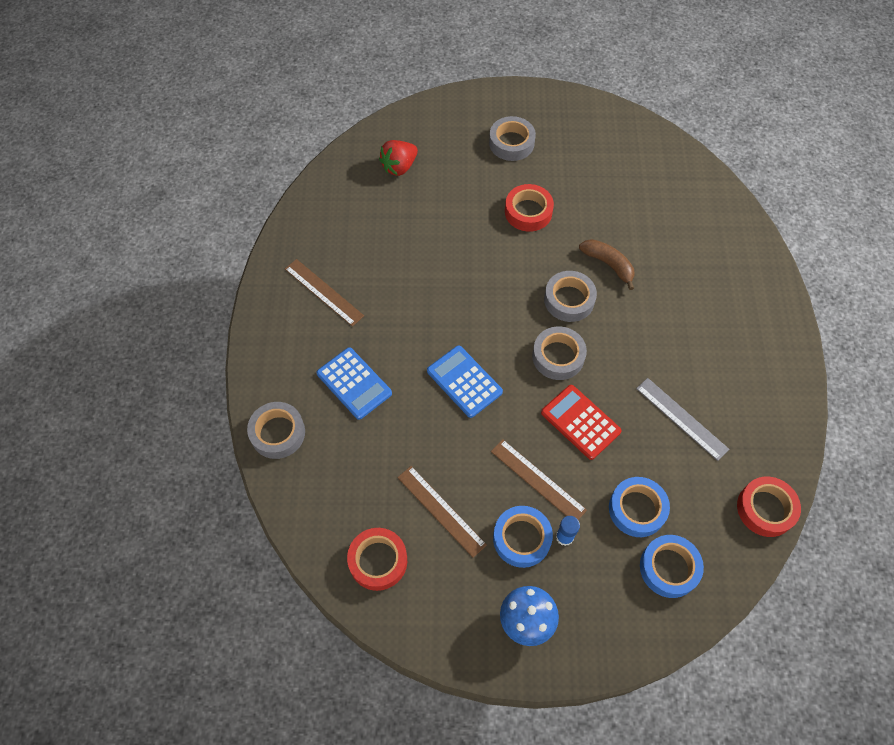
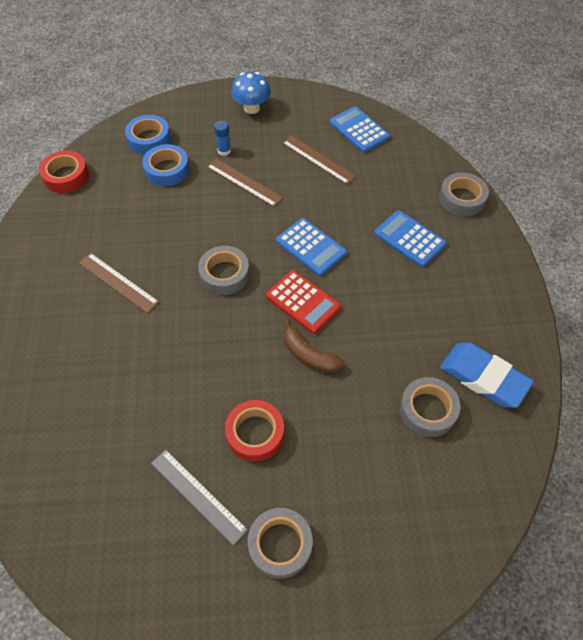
camera: 175 degrees right, 5 degrees down
brown ruler [285,259,364,326] -> brown ruler moved to [79,253,159,313]
red tape [347,528,407,591] -> blue calculator [330,106,390,153]
red strawberry [379,140,418,176] -> none
blue tape [493,506,553,568] -> none
red calculator [541,385,622,460] -> red calculator moved to [266,270,341,334]
grey tape [544,271,597,322] -> grey tape moved to [400,377,460,437]
brown banana [579,239,635,290] -> brown banana moved to [284,319,344,373]
grey ruler [636,378,729,461] -> grey ruler moved to [151,450,248,546]
none -> blue eraser [440,342,534,408]

